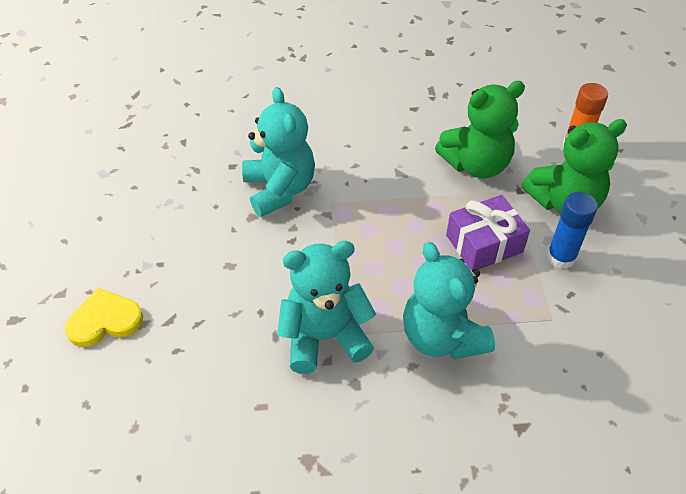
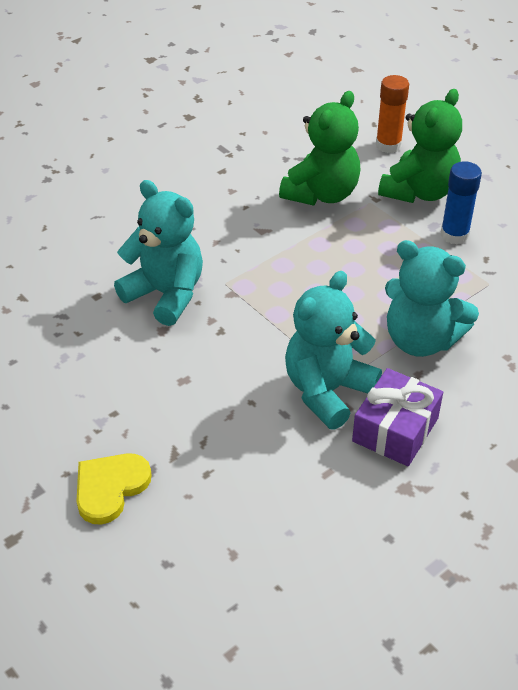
camera: 35 degrees left, 5 degrees down
purple gift [446,195,530,271] -> purple gift moved to [352,368,443,466]

